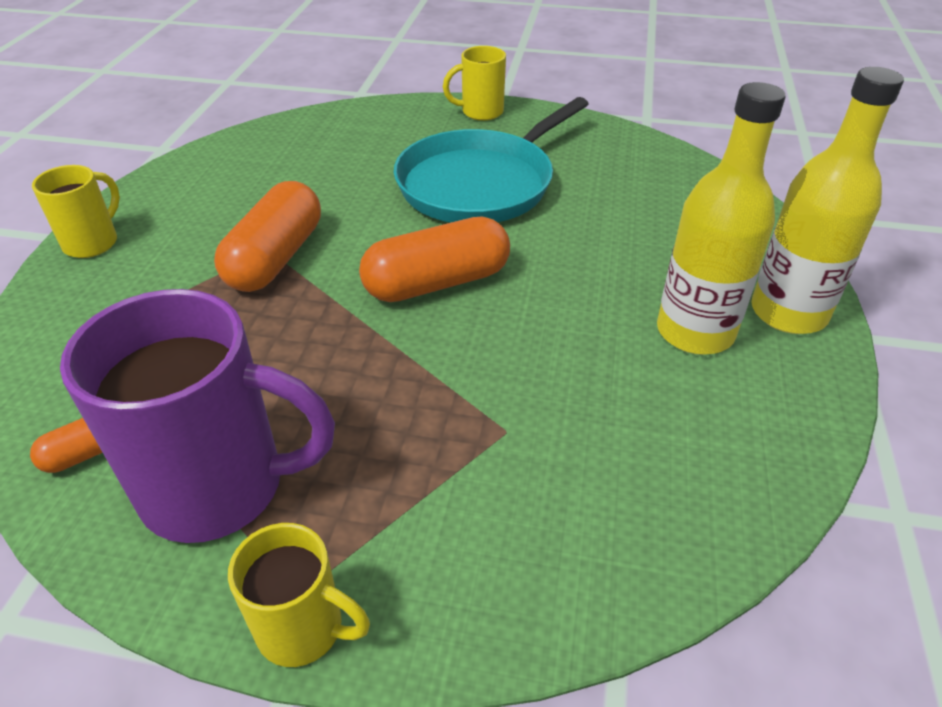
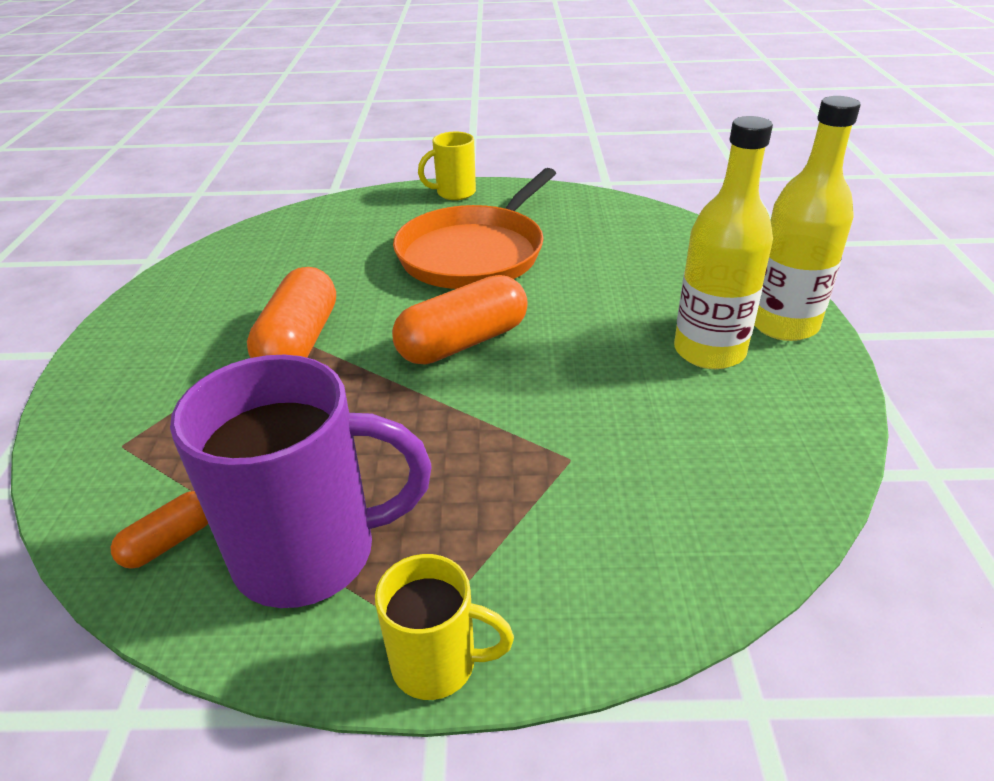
camera: 10 degrees left, 5 degrees down
yellow mug [32,165,120,258] -> none
turquoise pan [394,97,589,222] -> orange pan [393,168,556,289]

